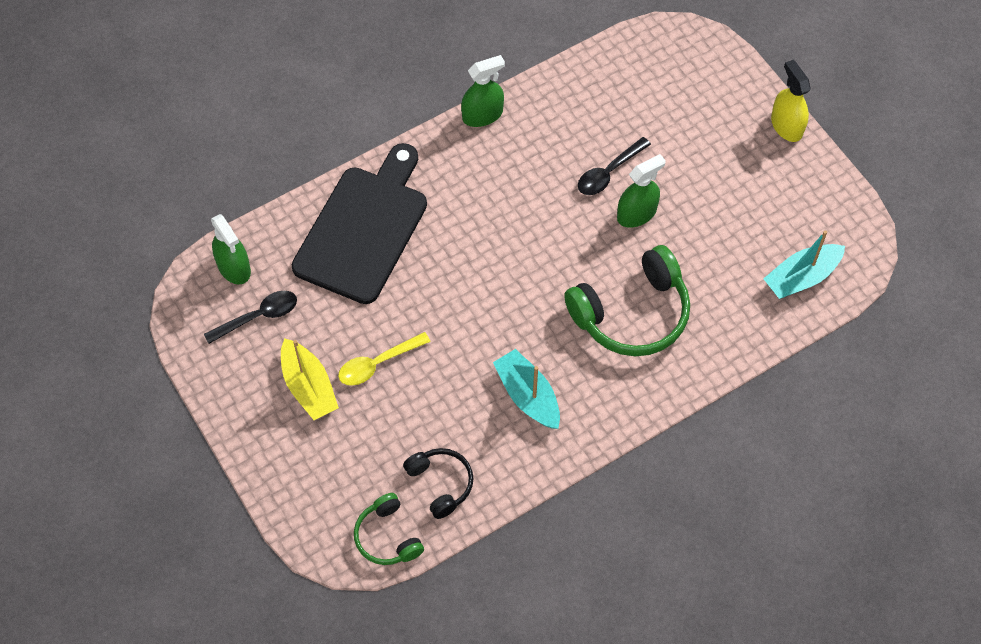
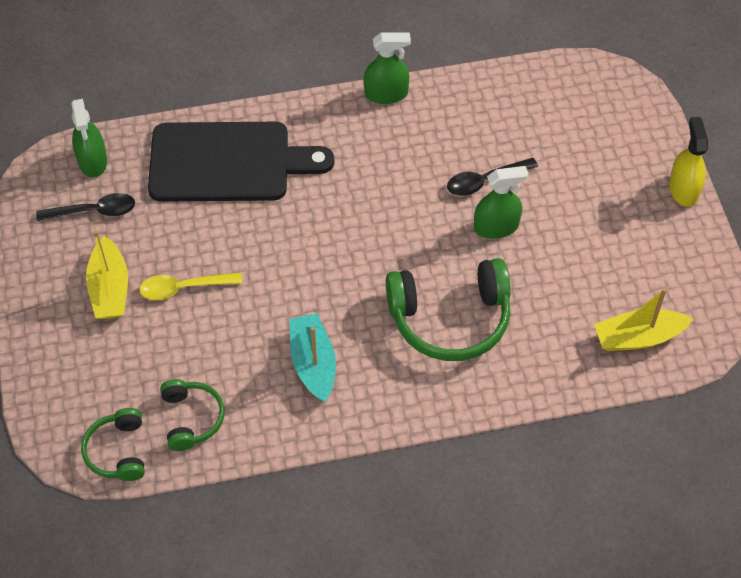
camera: 20 degrees right, 5 degrees down
black cutting board [292,143,427,304] -> black cutting board turned 45 degrees clockwise [148,122,334,202]
black headphones [403,448,474,519] -> green headphones [160,379,225,451]
turquoise boat [763,230,845,299] -> yellow boat [594,288,693,351]

